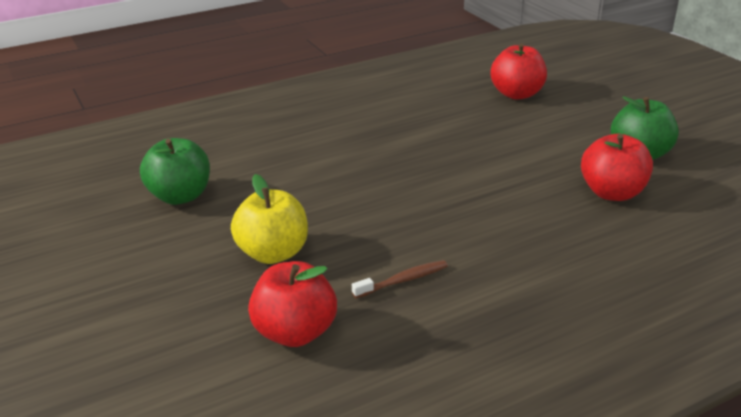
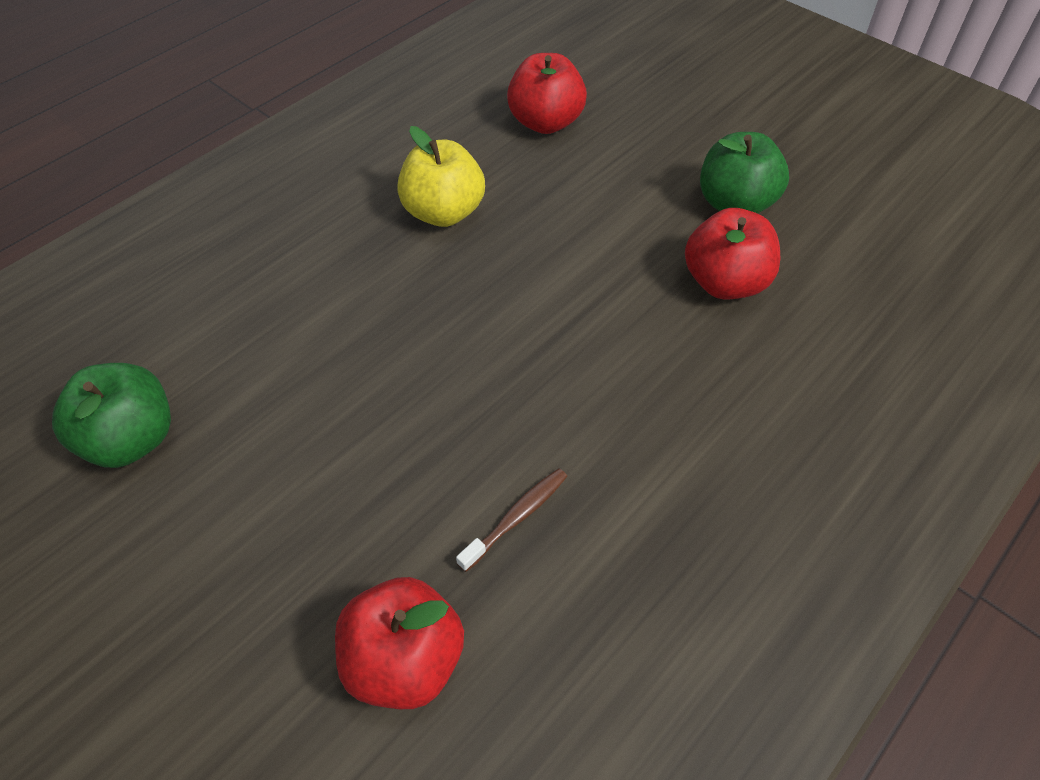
camera: 20 degrees left, 20 degrees up
yellow apple [231,174,308,264] -> yellow apple moved to [397,126,485,227]

